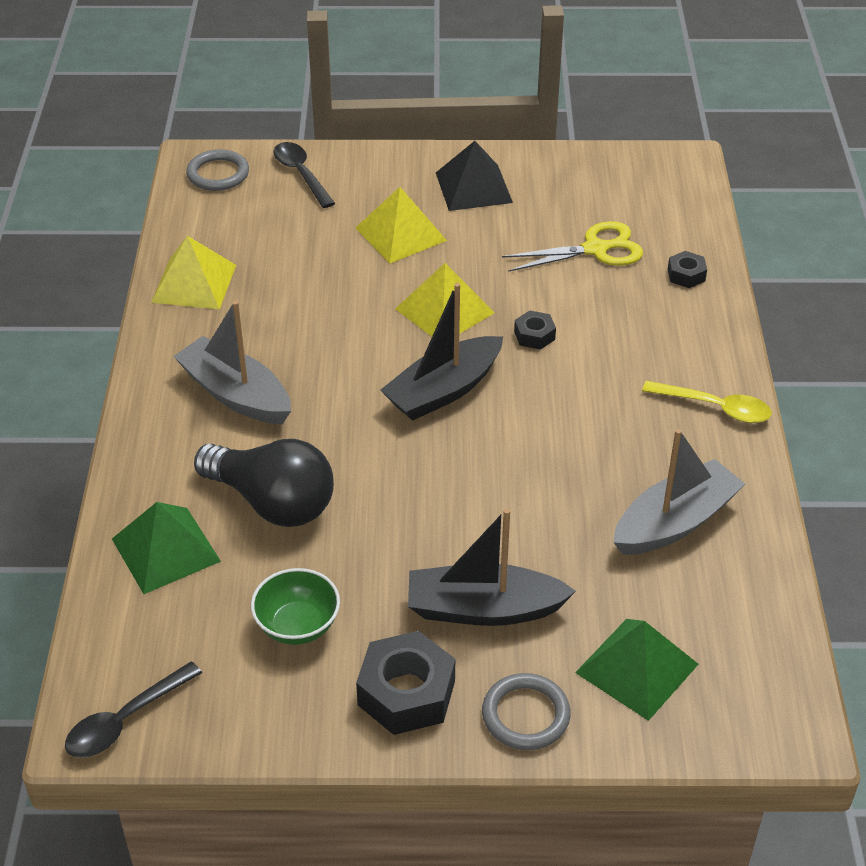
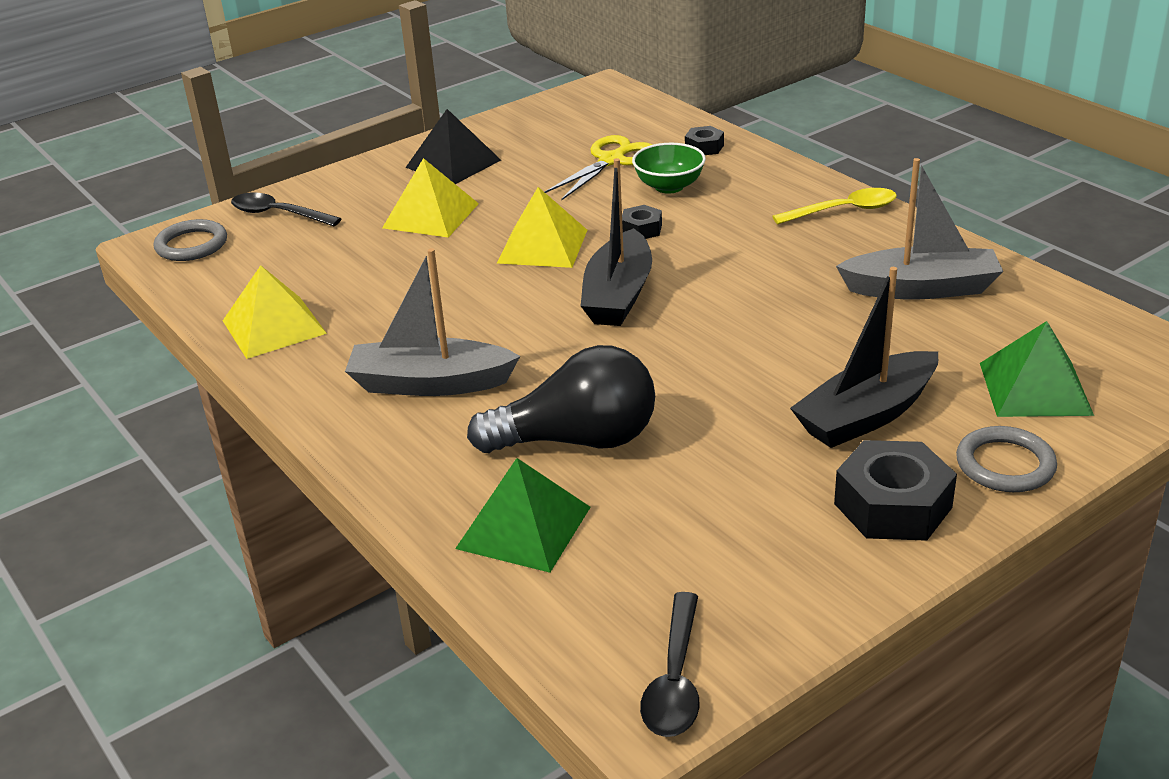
camera: 35 degrees left, 10 degrees down
green bowl [251,568,340,645] -> green bowl moved to [632,143,706,194]
grey boat [613,429,745,555] -> grey boat turned 75 degrees clockwise [836,158,1003,300]

